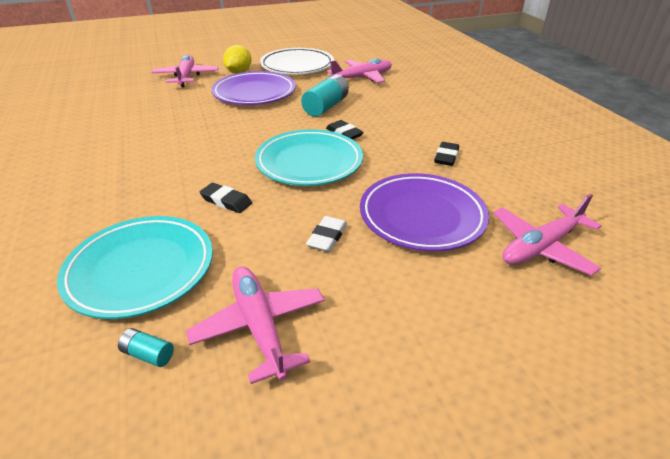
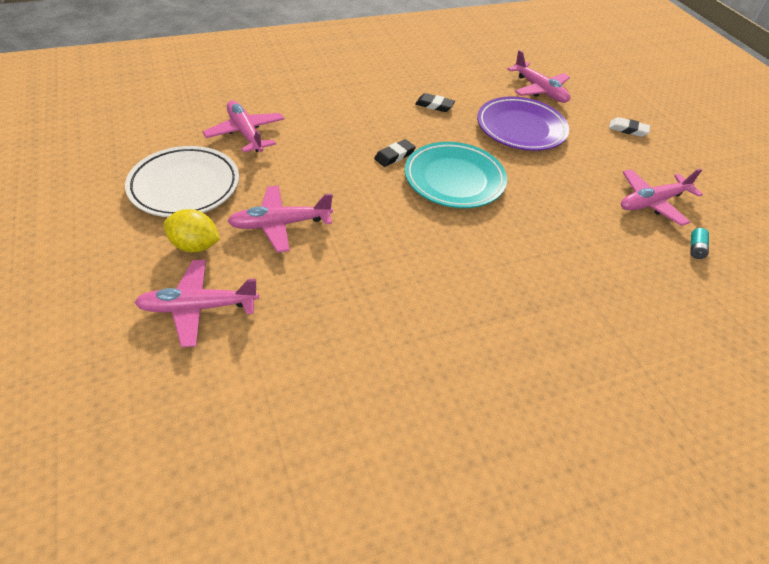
camera: 95 degrees left, 10 degrees up
turquoise plate [57,216,213,319] -> none
black eraser [200,183,252,213] -> none
purple plate [211,71,296,105] -> pink plane [227,186,333,253]
turquoise battery [301,74,349,117] -> none
white eraser [306,216,347,252] -> white eraser moved to [609,117,650,137]

